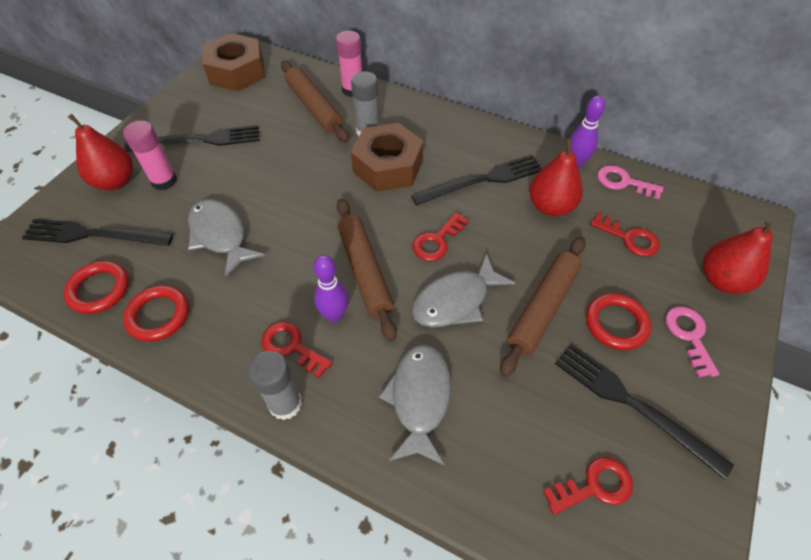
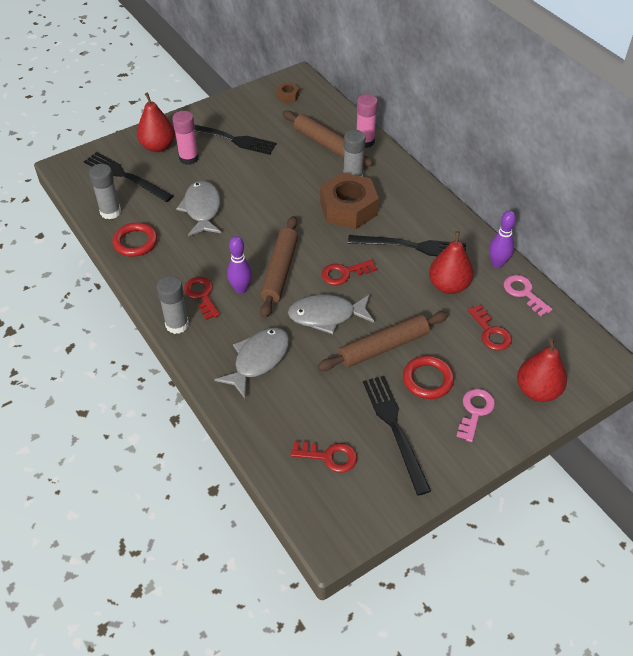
camera: 30 degrees right, 5 degrees down
red ring [63,261,129,314] -> grey glue stick [89,164,121,219]
brown nut [202,33,265,91] -> brown nut [276,82,300,103], size x0.45
brown rolling pin [281,61,349,143] -> brown rolling pin turned 45 degrees counterclockwise [282,110,373,167]

